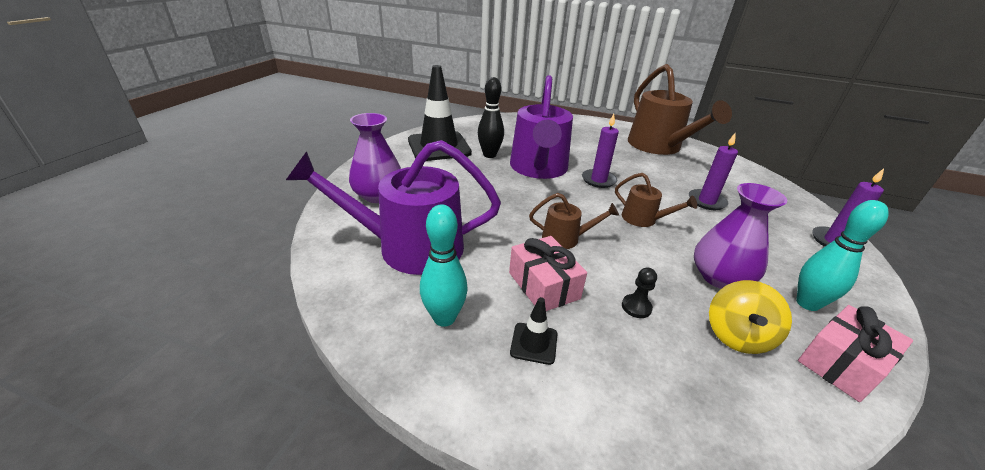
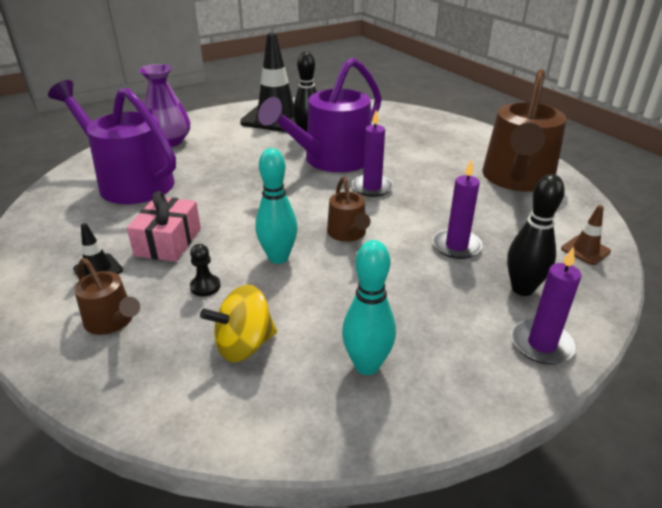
camera: 40 degrees right, 0 degrees up
turquoise bowling pin [420,205,468,327] -> turquoise bowling pin moved to [255,148,298,264]
brown watering can [529,193,619,249] -> brown watering can moved to [74,258,140,335]
purple vase [694,183,787,289] -> none
pink gift [798,305,913,402] -> none
none -> black bowling pin [507,174,565,296]
none -> brown traffic cone [561,205,611,265]

